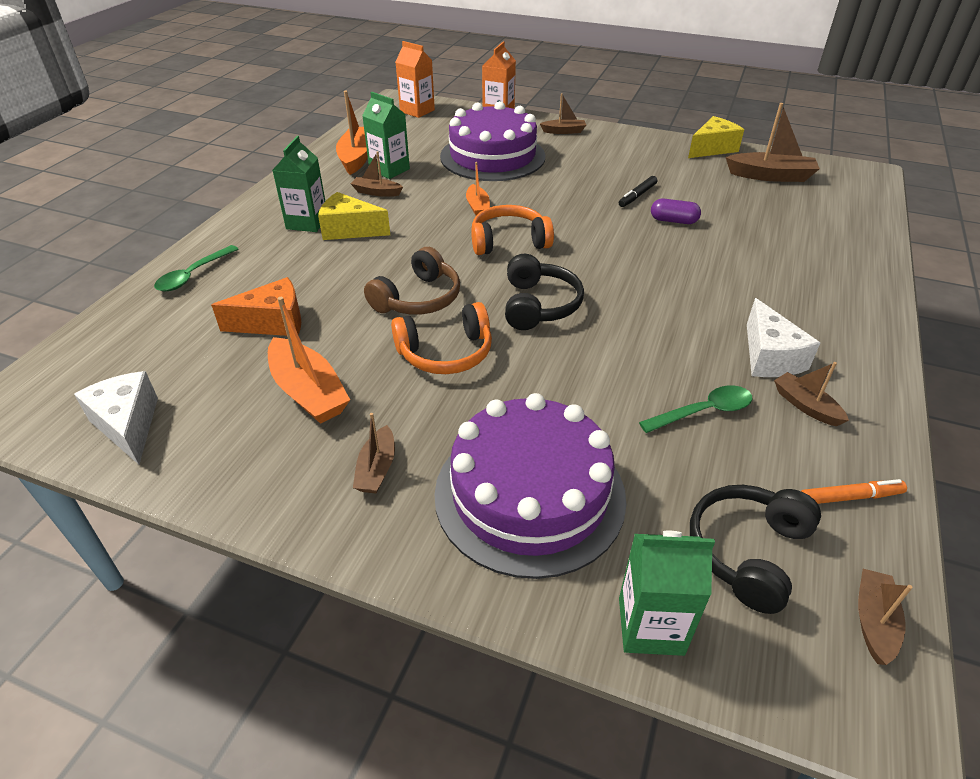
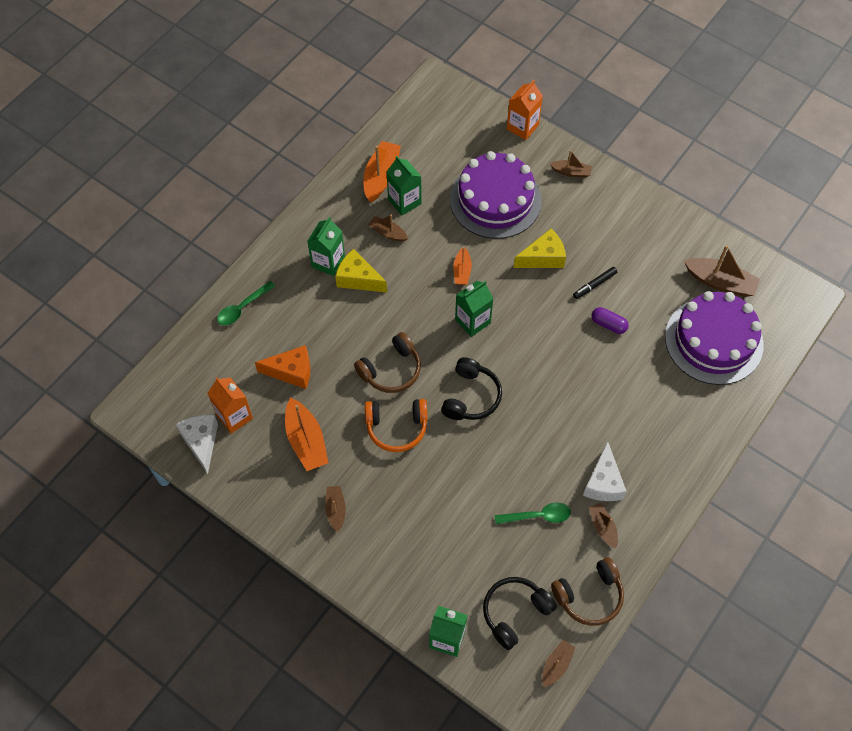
camera: 15 degrees right, 20 degrees up
brown boat [353,413,395,494] -> brown boat turned 150 degrees clockwise [325,486,346,532]
orange carton [396,41,435,118] -> orange carton moved to [208,377,253,434]
purple cake [434,393,626,579] -> purple cake moved to [665,291,764,385]
orange headphones [471,205,554,255] -> green carton [455,281,494,337]
yellow cheese [688,116,744,158] -> yellow cheese moved to [514,228,566,268]
orange marker [801,479,907,504] -> brown headphones [551,557,624,626]

